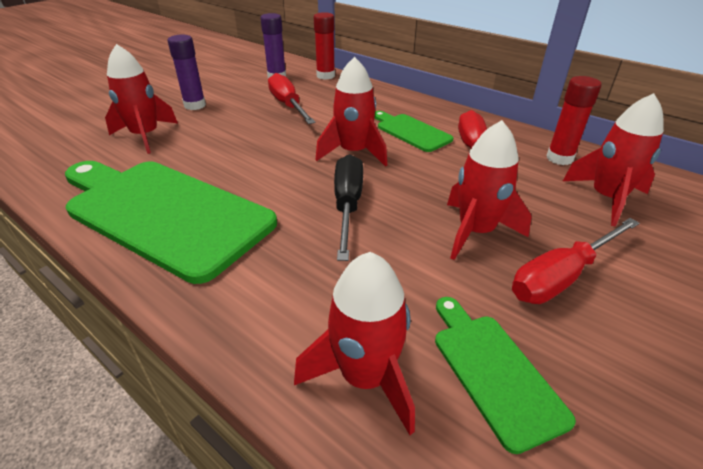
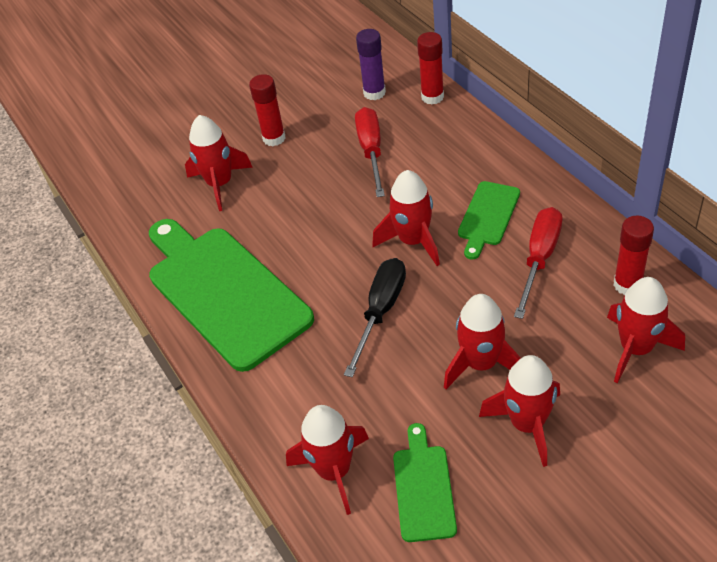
camera: 25 degrees right, 10 degrees up
purple glue stick [168,34,206,110] -> red glue stick [249,74,286,146]
green cutting board [374,111,453,152] -> green cutting board turned 135 degrees counterclockwise [458,181,520,260]
red screwdriver [512,218,640,304] -> red rocket [479,355,560,467]

